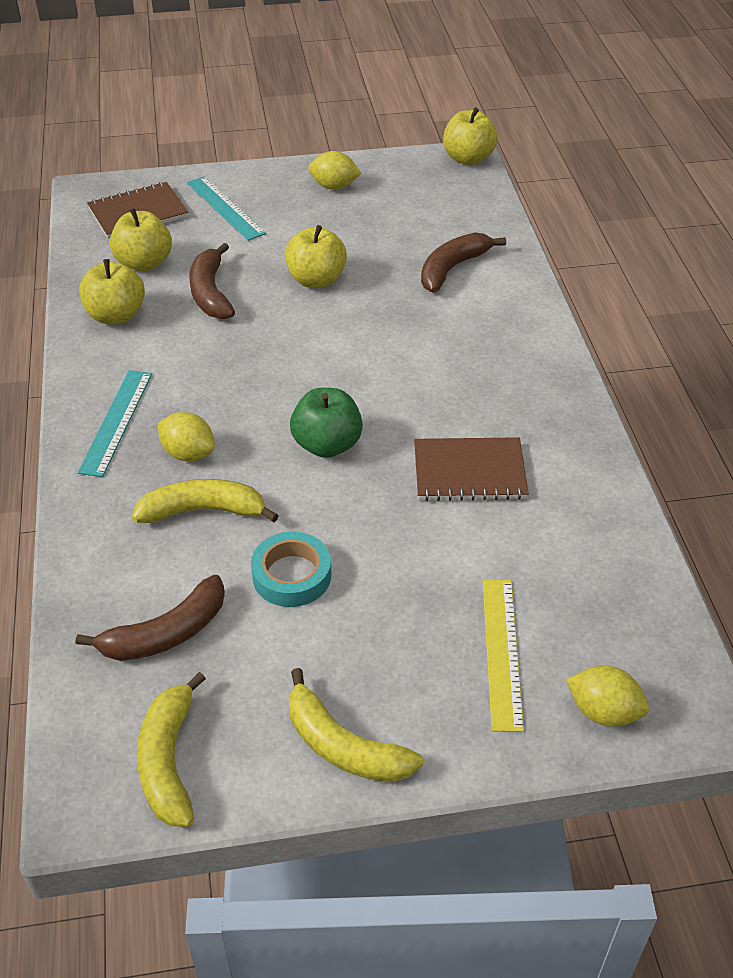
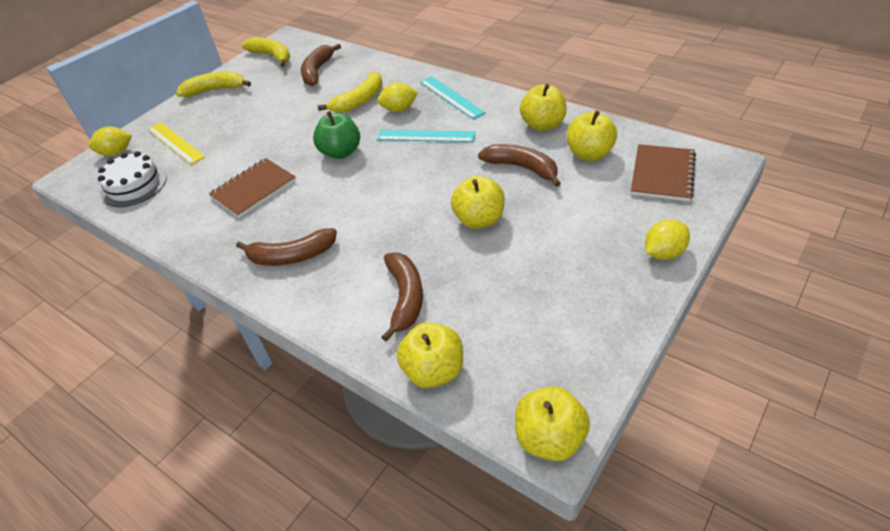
camera: 140 degrees right, 0 degrees up
turquoise ruler [187,176,266,241] -> turquoise ruler moved to [377,130,476,142]
turquoise tape [251,532,331,607] -> none
yellow lemon [308,151,361,190] -> yellow lemon moved to [645,219,690,260]
none -> white cake [98,151,167,207]
none -> brown banana [236,228,337,266]
none -> yellow apple [397,323,463,388]

